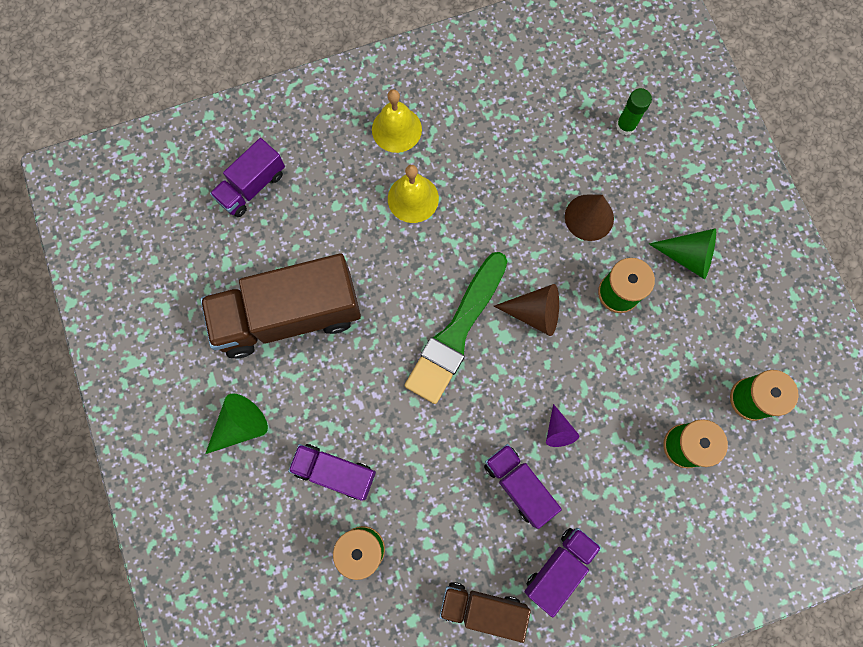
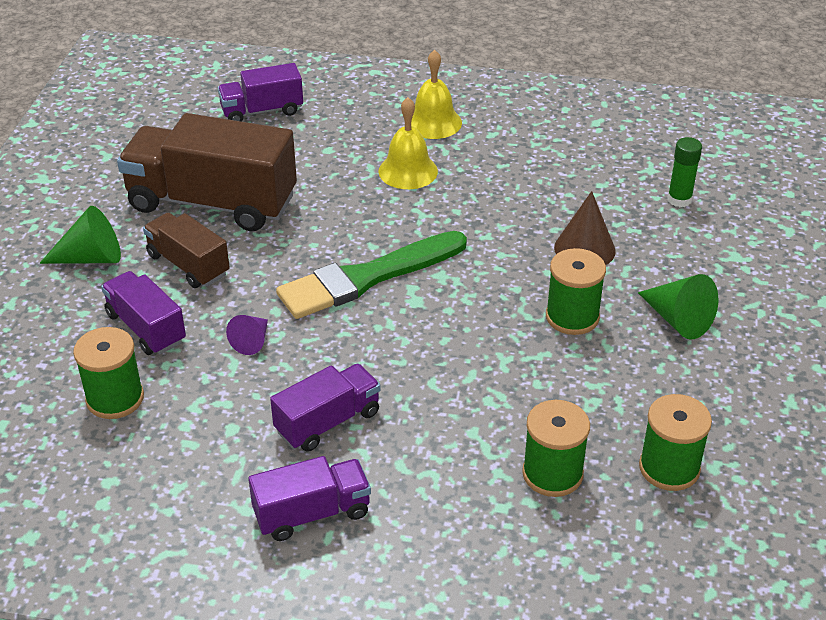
camera: 30 degrees right, 35 degrees down
brown truck [440,582,531,643] -> brown truck moved to [143,213,230,288]
purple truck [484,444,562,529] -> purple truck turned 60 degrees clockwise [270,364,381,452]
brown cone [494,284,559,336] -> none
purple cone [546,404,579,447] -> purple cone moved to [226,315,268,355]

